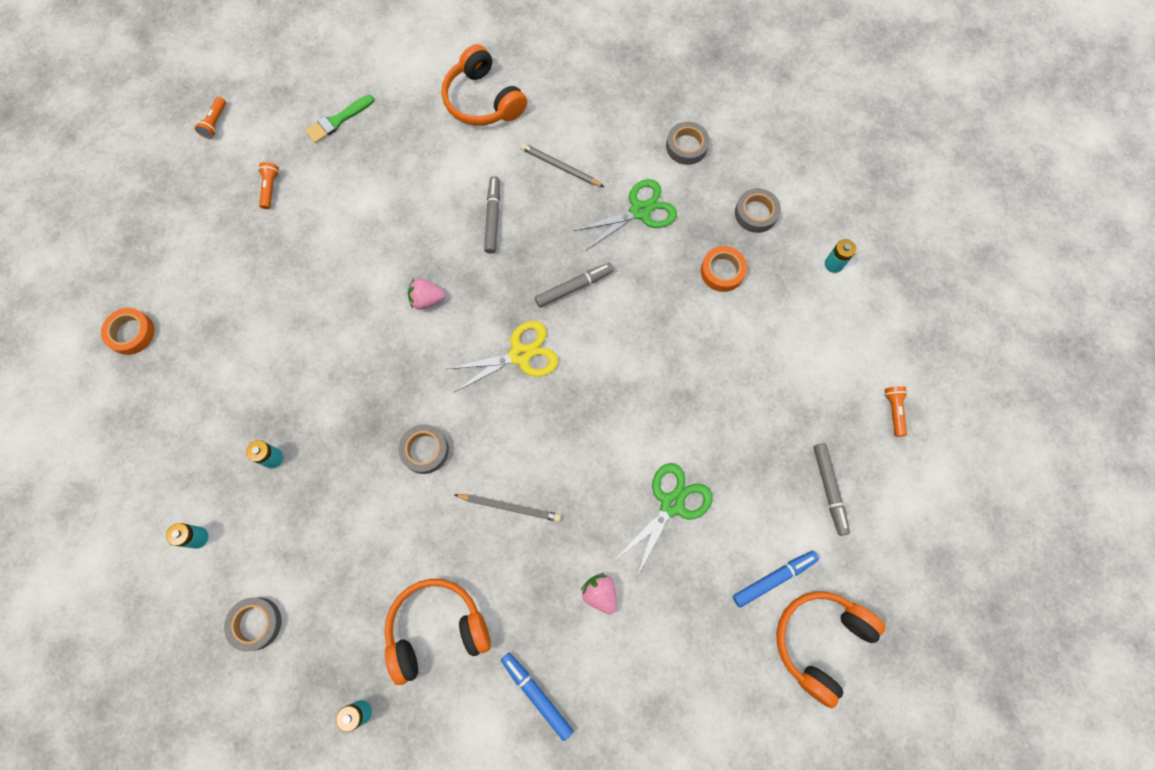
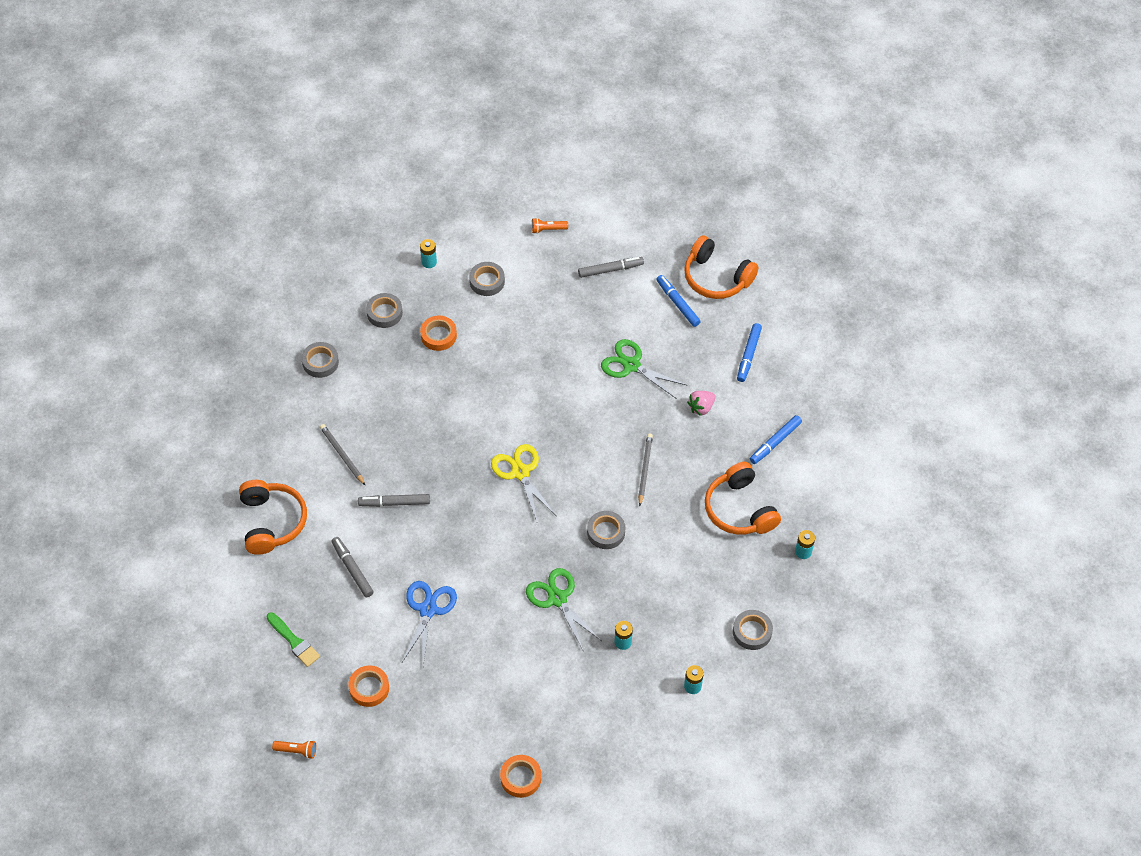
camera: 95 degrees left, 15 degrees down
orange flashlight [258,162,279,209] -> orange tape [348,666,389,707]
pink strawberry [408,278,445,310] -> none
orange headphones [441,44,527,126] -> orange headphones turned 60 degrees counterclockwise [239,480,307,555]
grey pencil [520,143,604,187] -> grey pencil turned 120 degrees clockwise [320,424,365,485]
grey marker [535,263,614,307] -> grey marker moved to [331,537,374,597]
green scissors [573,179,677,251] -> green scissors moved to [526,568,601,652]
none -> blue scissors [401,581,457,665]
none -> grey tape [469,262,505,296]
none -> blue marker [737,323,762,382]

